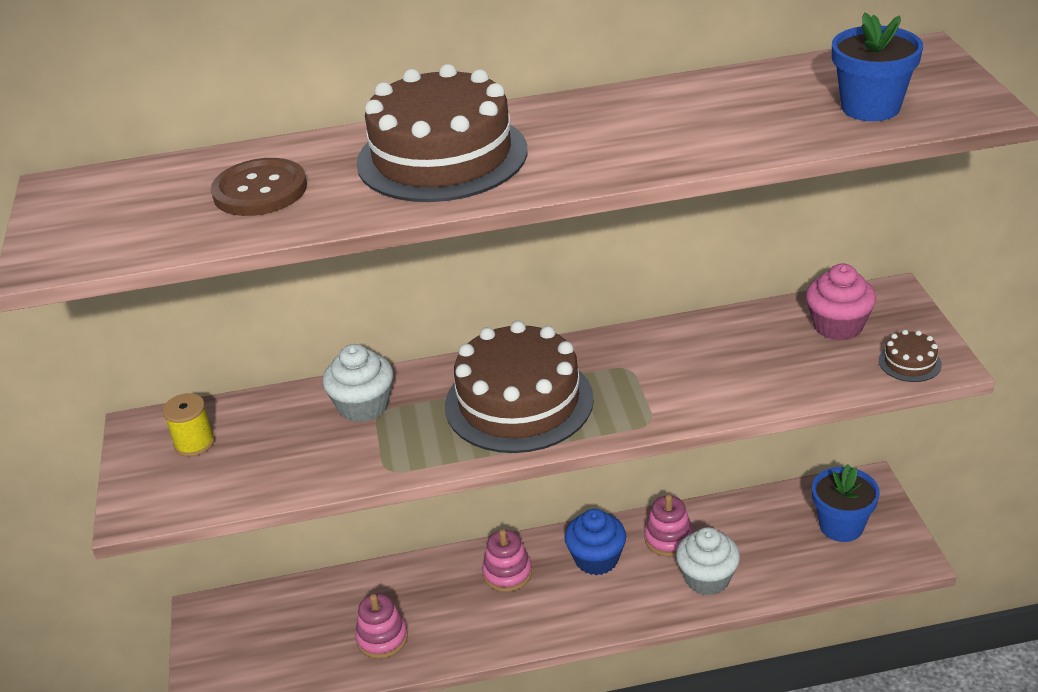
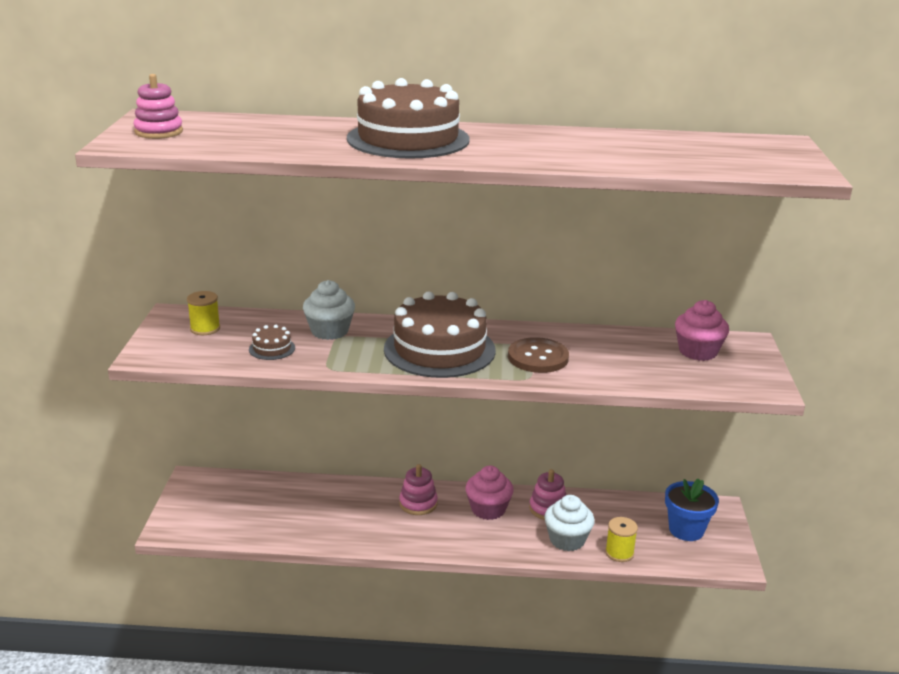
camera: 10 degrees right, 10 degrees down
brown button [211,158,307,216] -> brown button moved to [508,337,569,373]
pink stacking toy [355,594,408,659] -> pink stacking toy moved to [134,74,183,139]
blue cupcake [564,509,626,575] -> pink cupcake [466,466,514,520]
blue flower pot [832,12,923,121] -> none
brown cake [879,330,942,382] -> brown cake moved to [249,325,295,360]
none -> yellow spool [605,517,638,562]

